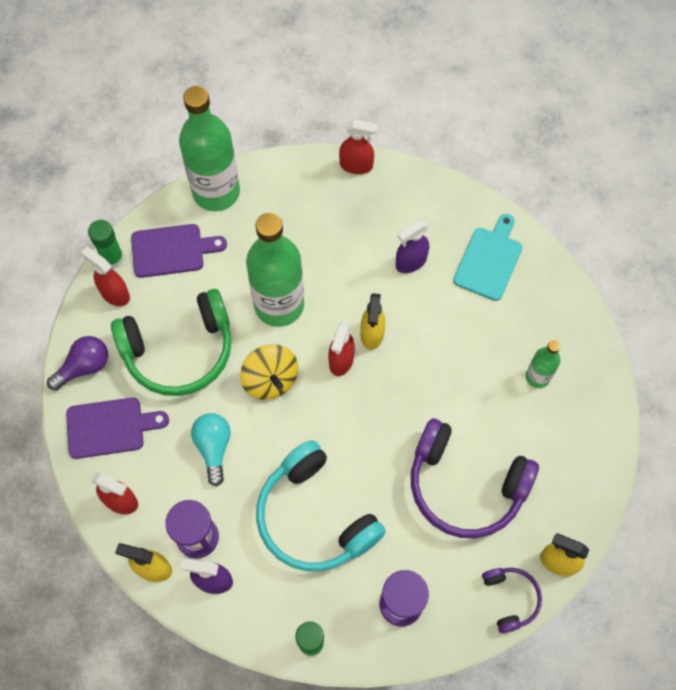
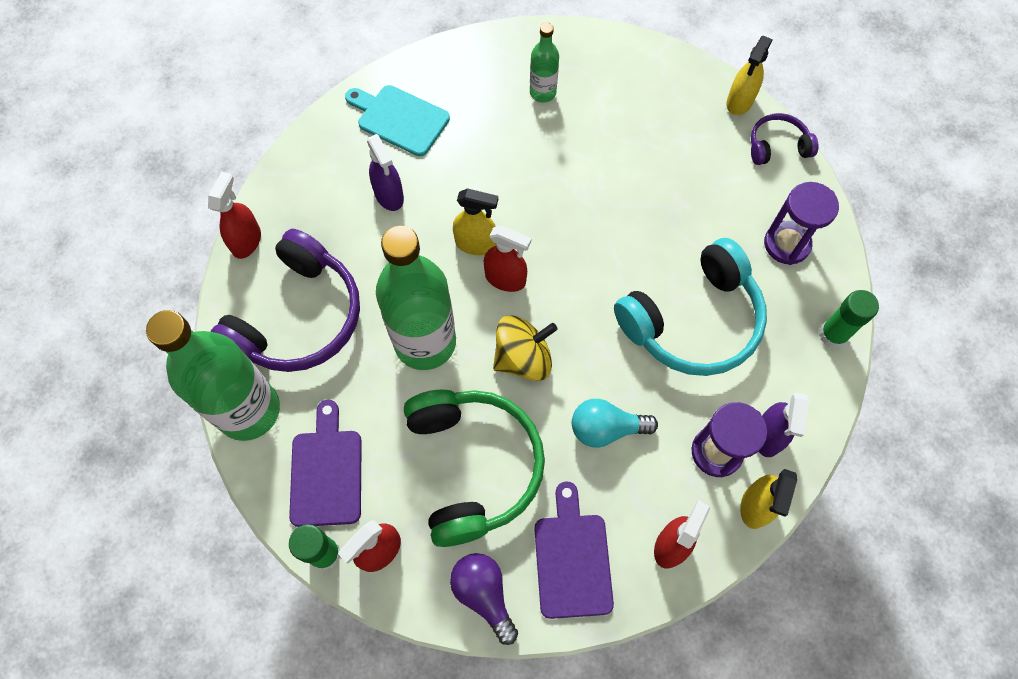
camera: 85 degrees left, 0 degrees up
purple headphones [411,418,539,538] -> purple headphones moved to [210,229,360,372]

